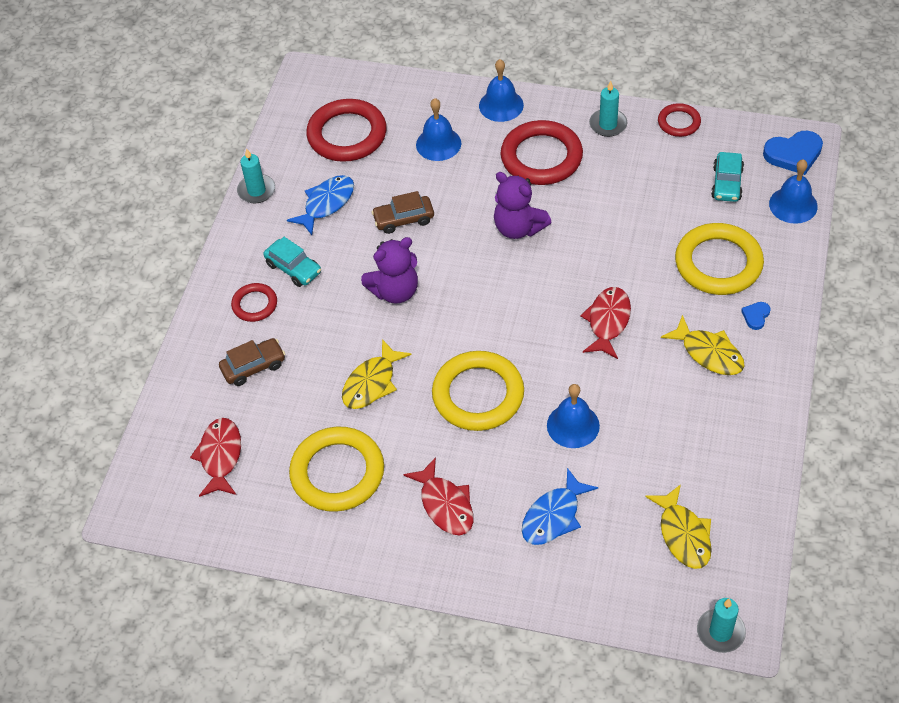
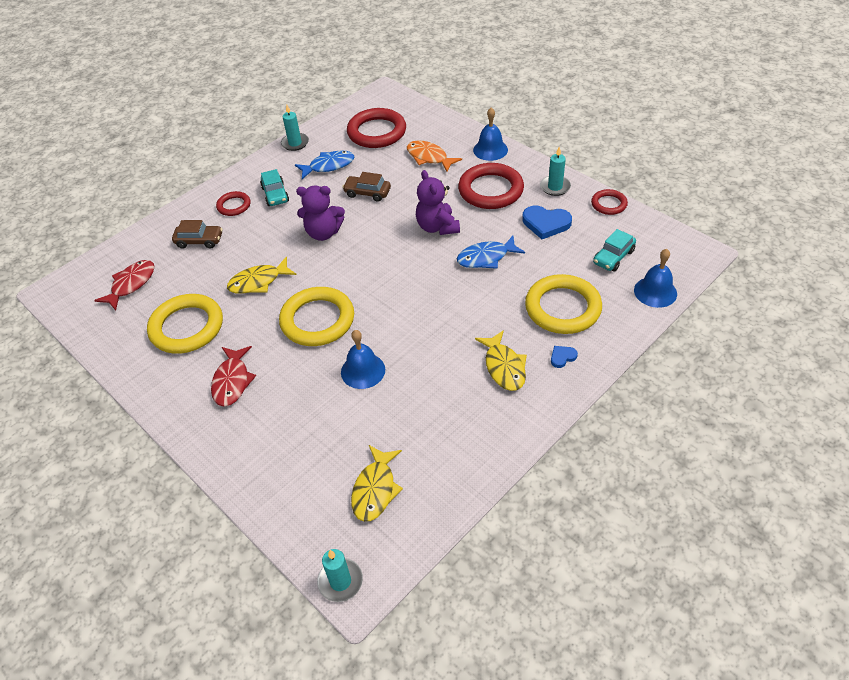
camera: 30 degrees right, 5 degrees down
blue bell [416,98,461,161] -> orange fish [407,140,462,172]
blue fish [522,468,598,545] -> blue fish moved to [457,236,525,269]
red fish [580,287,631,359] -> none
blue heart [763,131,823,175] -> blue heart moved to [522,206,572,239]

